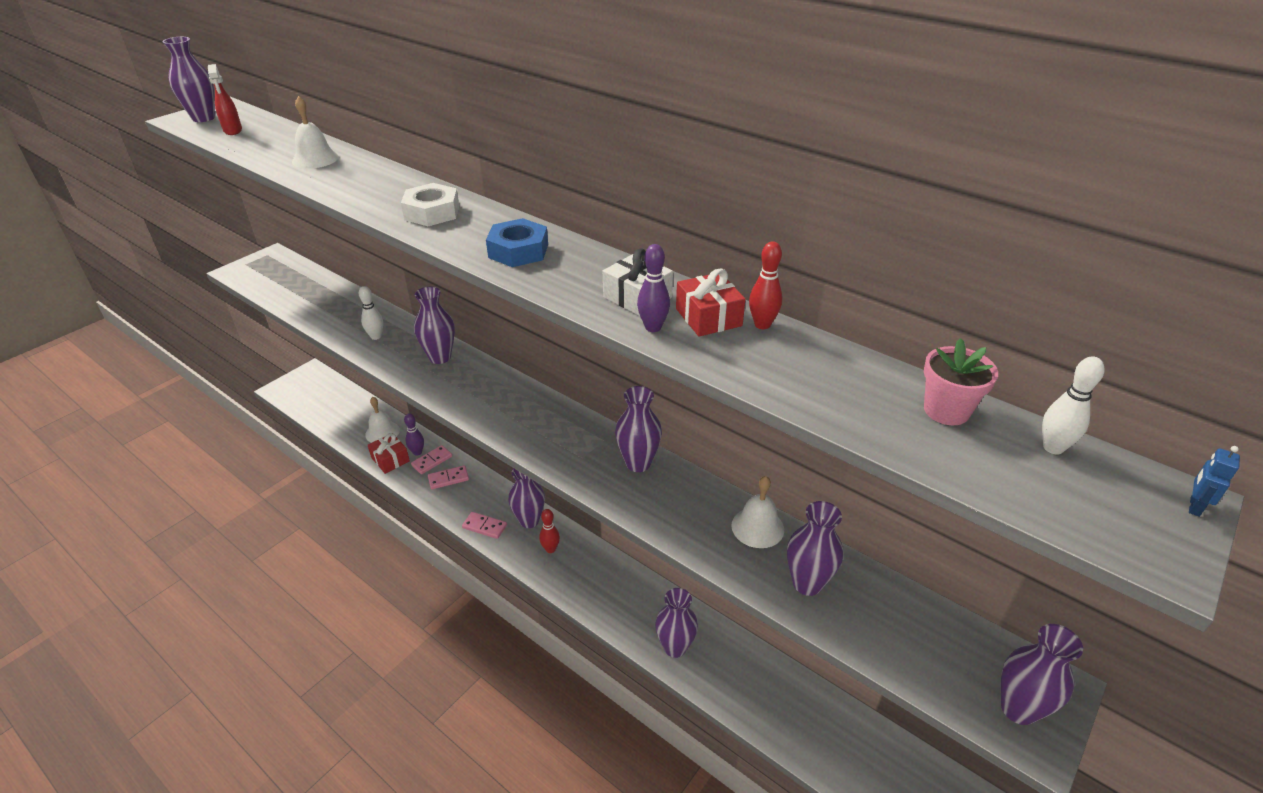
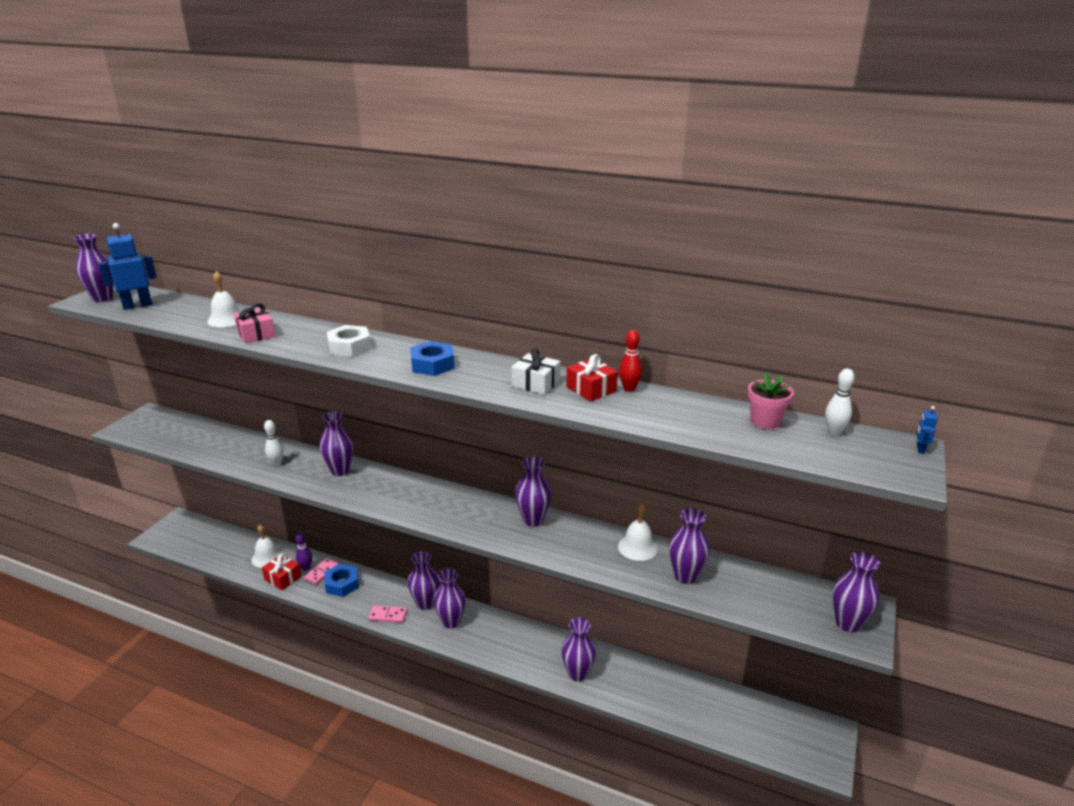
camera: 15 degrees left, 10 degrees down
red spray bottle [208,64,242,135] -> blue robot [98,223,157,310]
pink domino [428,465,469,489] -> blue nut [324,564,359,597]
red bowling pin [539,509,560,553] -> purple vase [434,569,466,629]
purple bowling pin [637,244,670,332] -> none
none -> pink gift [234,303,276,343]

